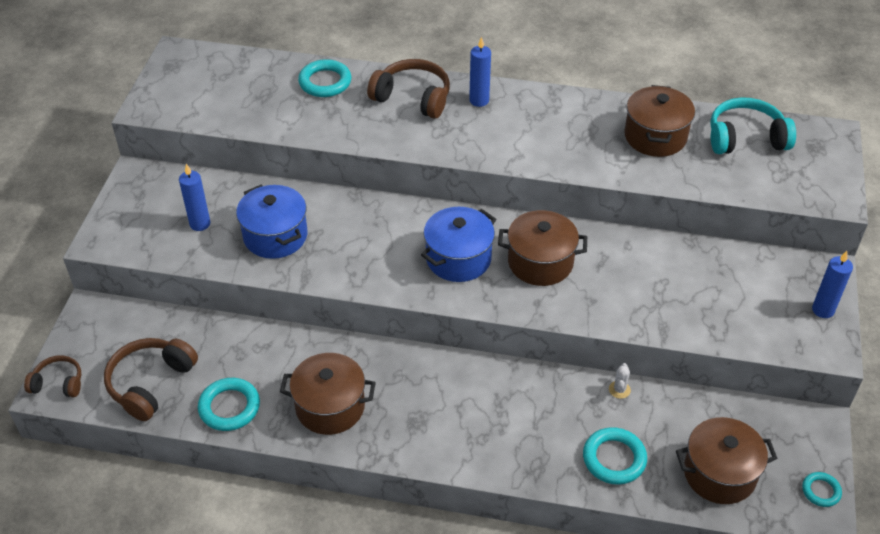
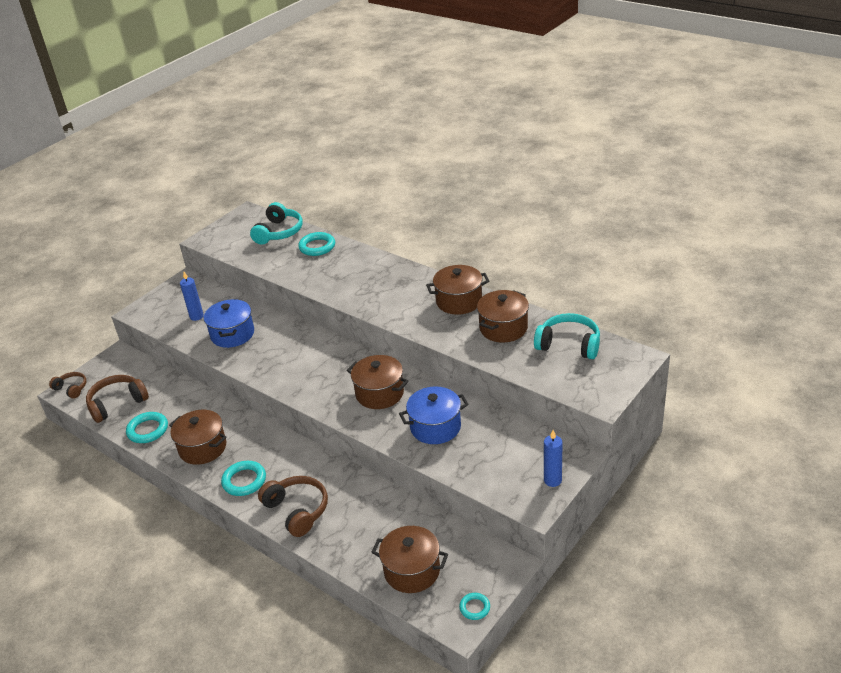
camera: 30 degrees right, 10 degrees down
brown headphones [367,59,450,119] -> brown headphones moved to [258,476,328,537]
blue pot [421,207,496,282] -> blue pot moved to [399,387,469,444]
blue candle [469,36,491,107] -> none
turquoise ring [583,427,647,485] -> turquoise ring moved to [221,461,266,496]
white cactus [609,363,631,399] -> none
none -> turquoise headphones [250,202,303,245]
none -> brown pot [426,265,489,315]

